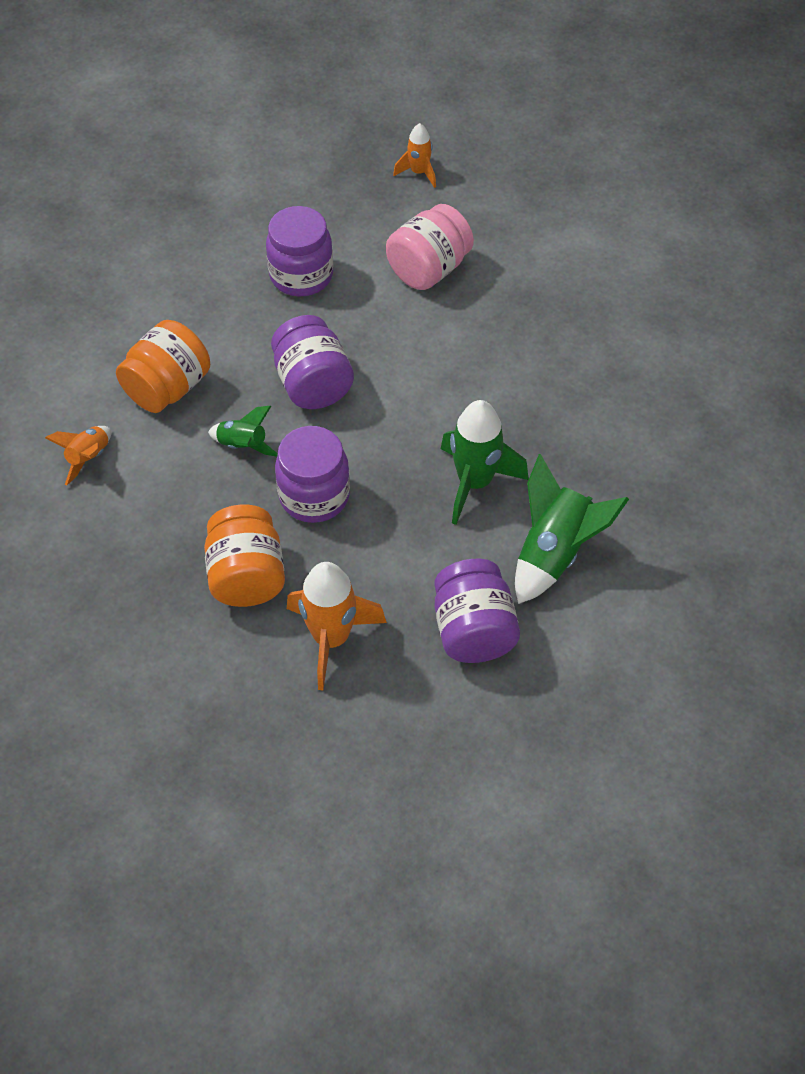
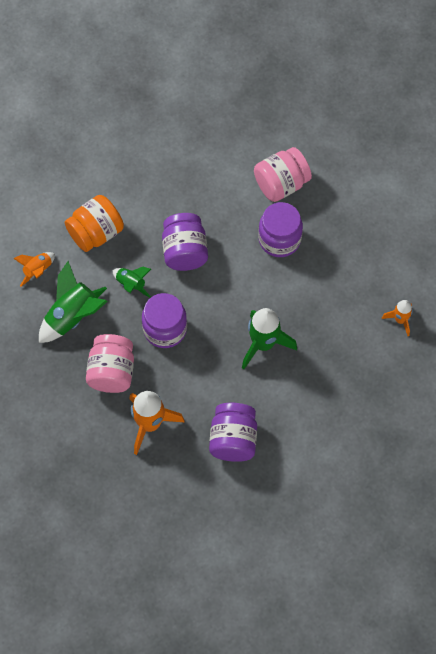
camera: 15 degrees right, 10 degrees up
orange jar [204,505,285,607] -> pink jar [86,334,134,393]
purple jar [266,206,333,296] -> purple jar moved to [258,202,303,257]
orange rocket [393,123,436,188] -> orange rocket moved to [382,300,413,336]
green rocket [515,454,629,604] -> green rocket moved to [39,261,108,343]

